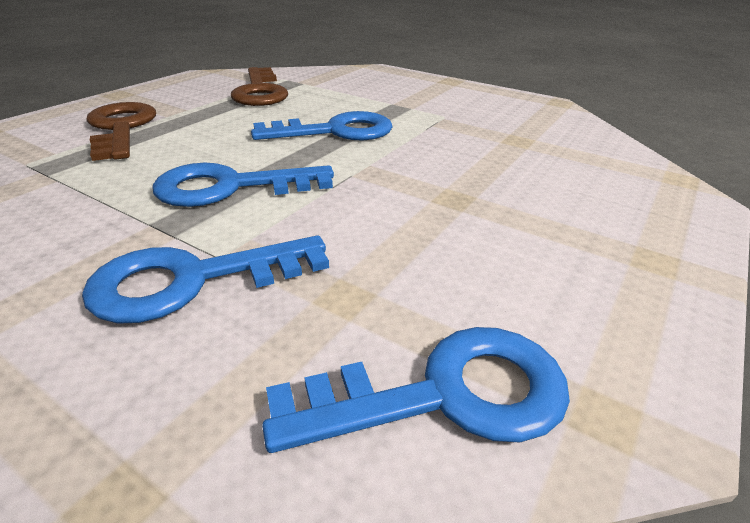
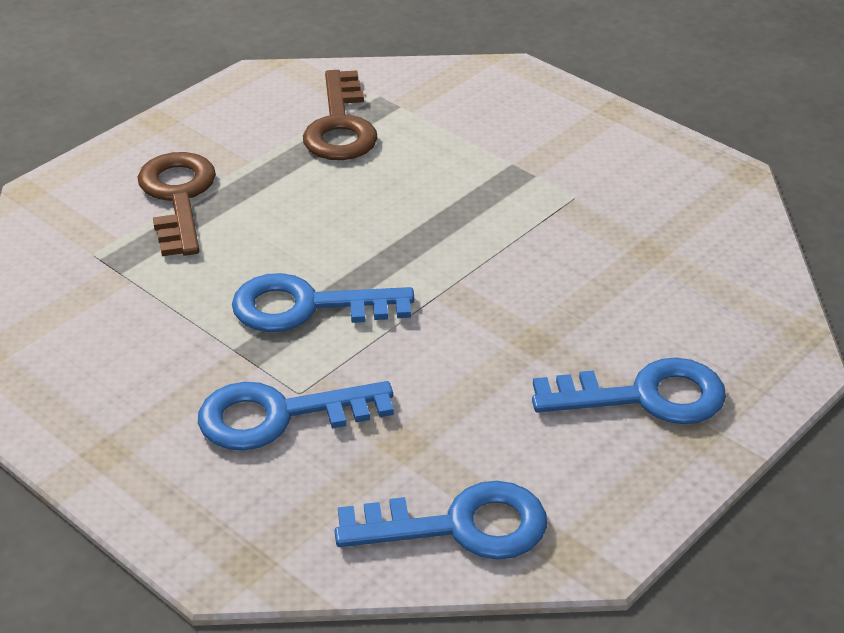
camera: 10 degrees right, 5 degrees up
blue key [251,111,393,140] -> blue key moved to [532,357,726,424]

